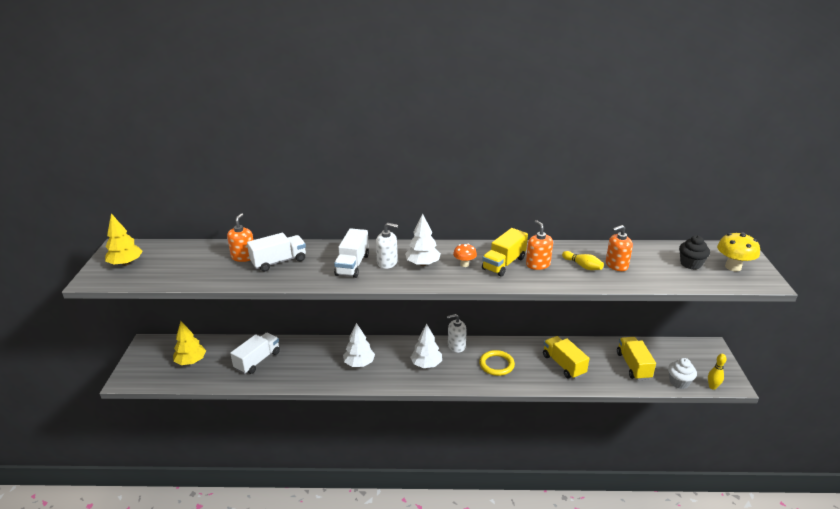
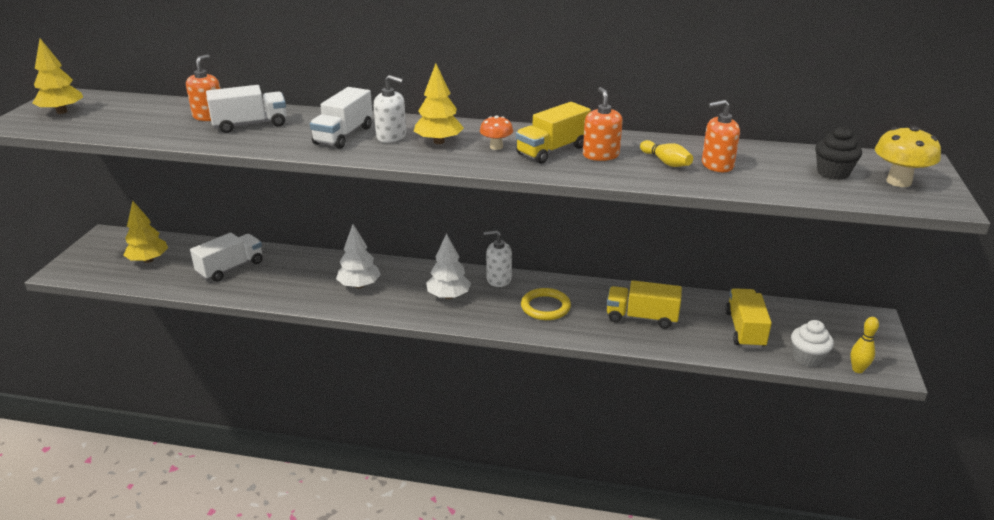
camera: 10 degrees right, 0 degrees up
white tree [405,214,441,266] -> yellow tree [414,63,464,144]
yellow truck [543,336,590,379] -> yellow truck turned 60 degrees counterclockwise [607,280,682,329]

